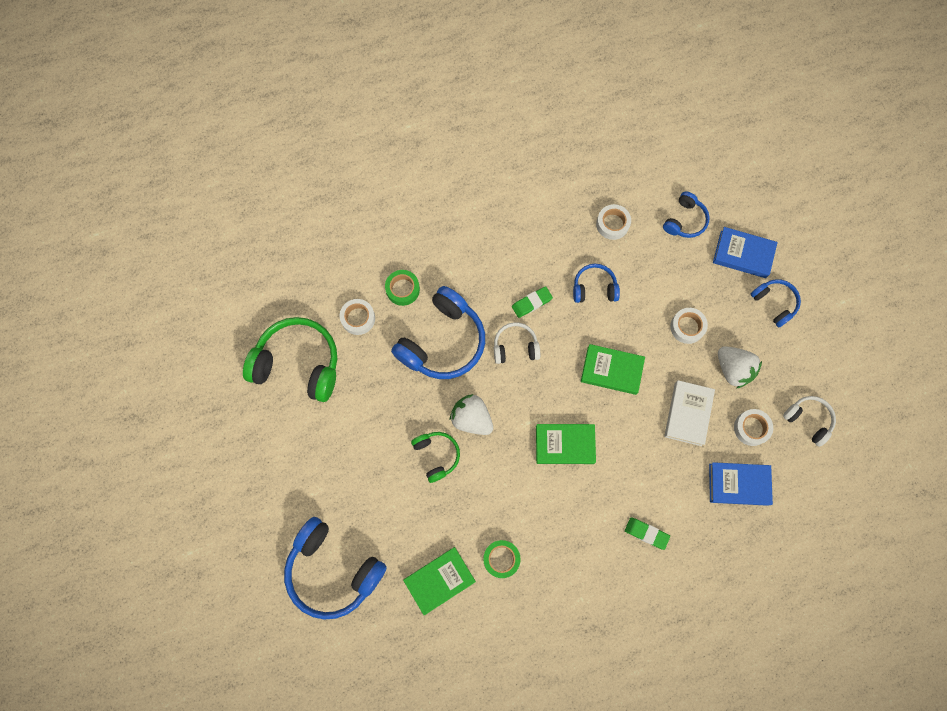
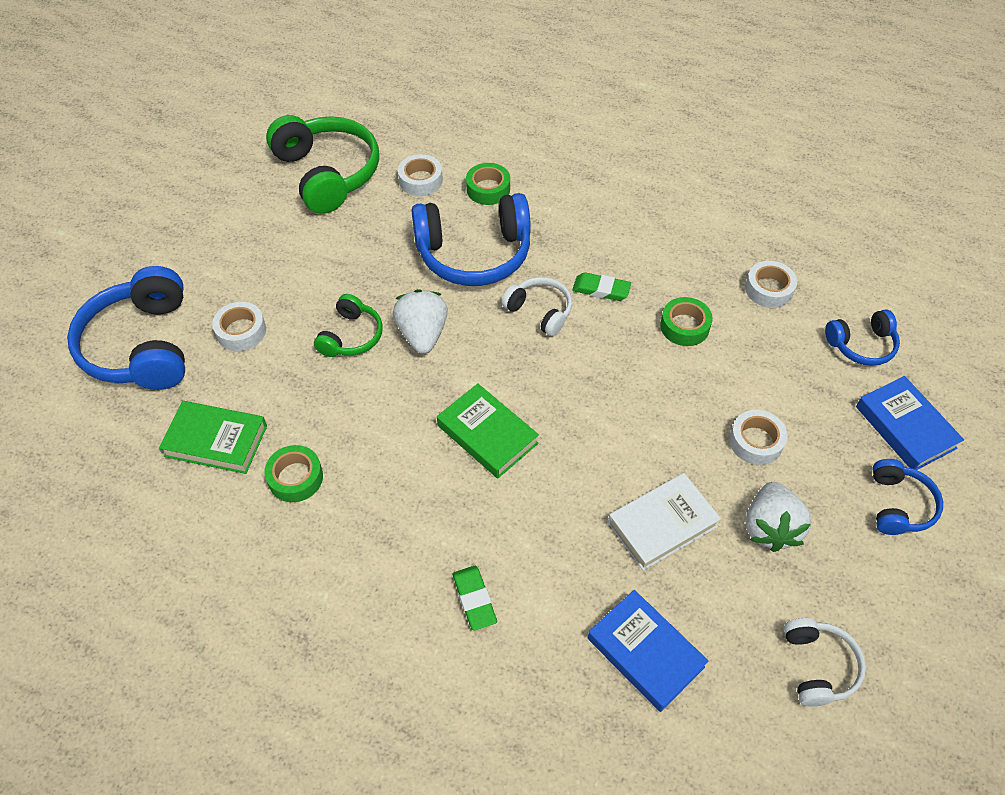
camera: 45 degrees right, 20 degrees down
blue headphones [573,264,620,303] -> green tape [660,297,713,346]
green book [581,344,645,395] -> none
white tape [734,409,773,446] -> white tape moved to [212,302,266,351]

